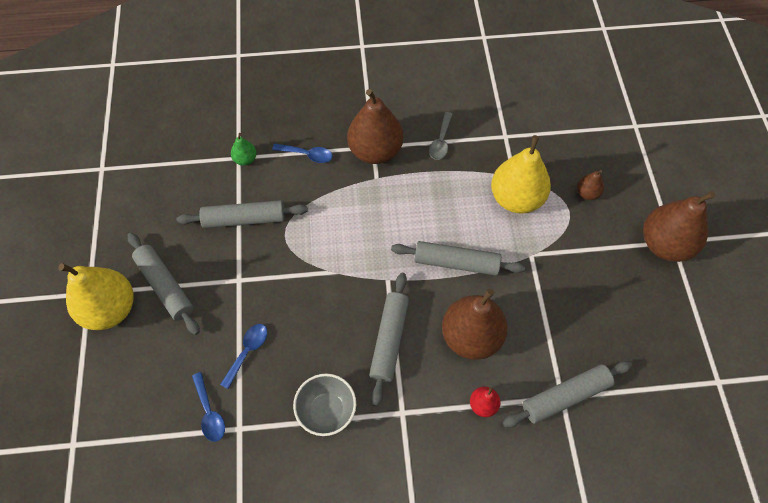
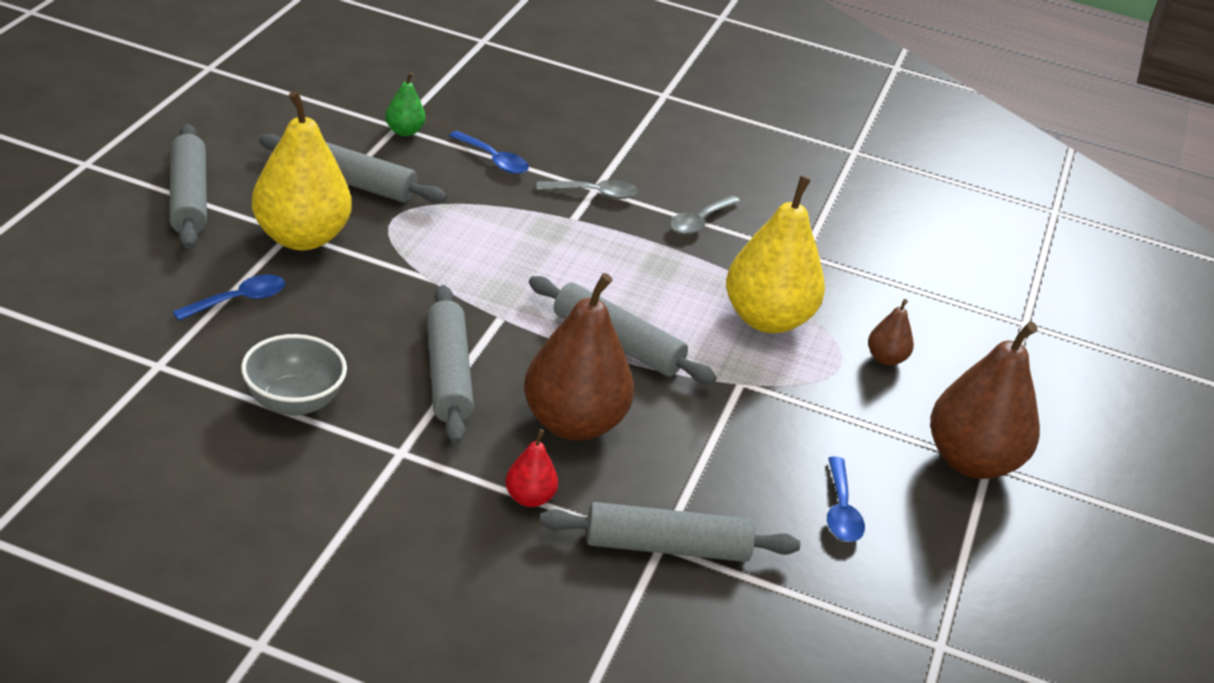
camera: 20 degrees right, 25 degrees down
yellow pear [58,263,133,330] -> yellow pear moved to [252,91,352,251]
blue spoon [192,372,225,442] -> blue spoon moved to [827,456,865,542]
brown pear [347,89,403,164] -> grey spoon [537,180,638,199]
grey rolling pin [369,273,409,407] -> grey rolling pin turned 45 degrees counterclockwise [427,285,474,444]

